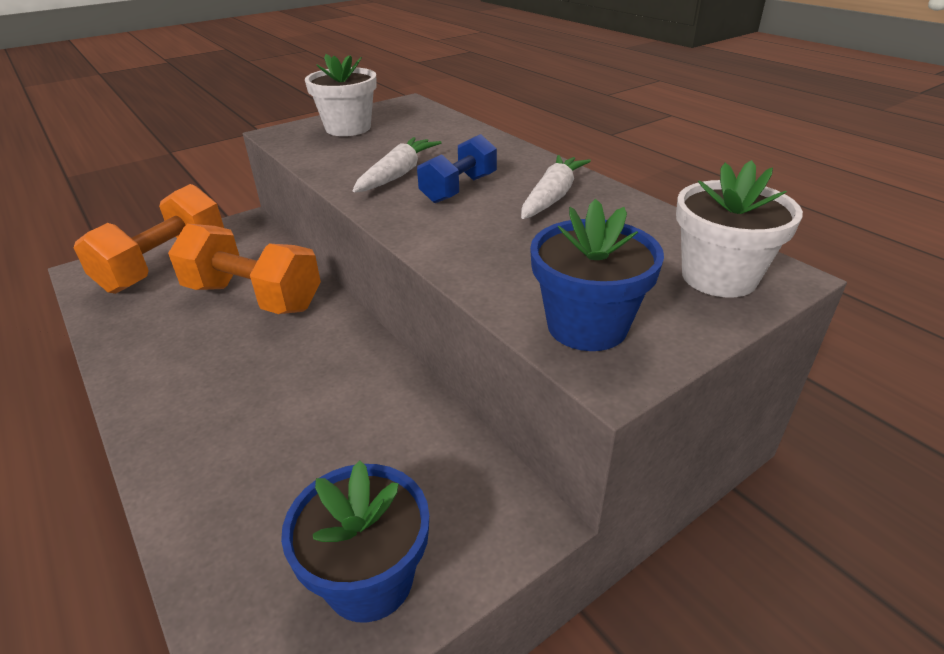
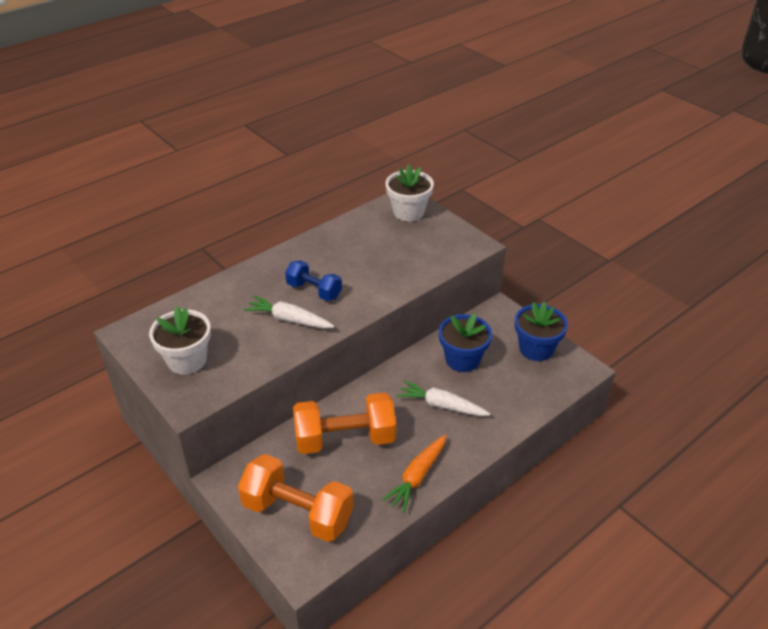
camera: 95 degrees left, 5 degrees up
orange dumbbell [168,223,321,314] -> orange dumbbell turned 60 degrees clockwise [293,392,396,454]
white carrot [521,155,591,219] -> white carrot moved to [396,380,490,416]
blue flower pot [530,199,664,351] -> blue flower pot moved to [439,313,492,372]
none -> orange carrot [382,435,446,512]

